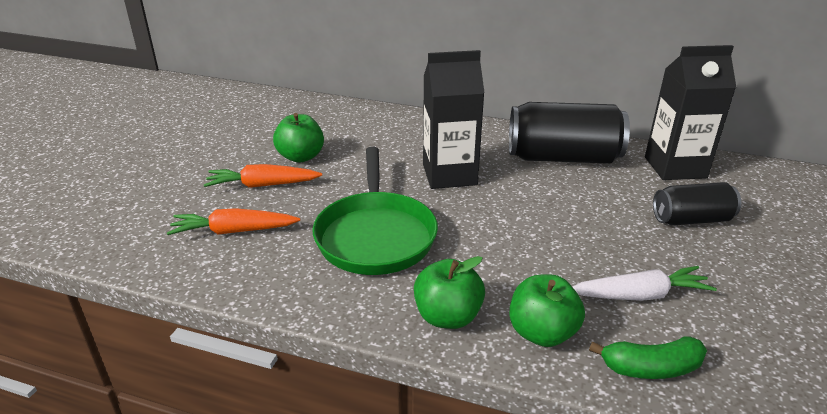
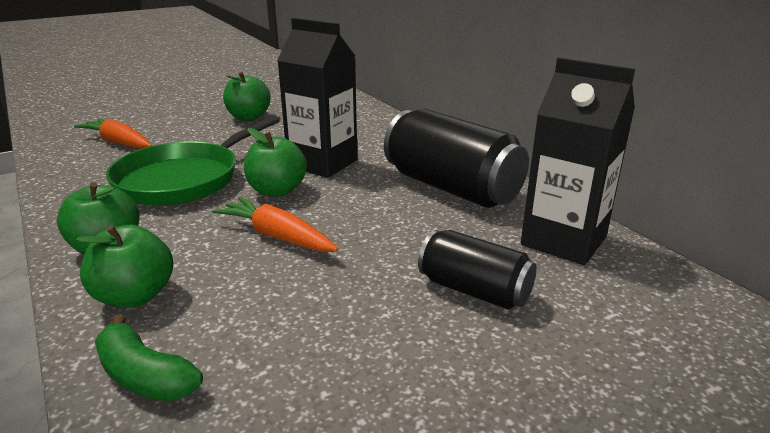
camera: 40 degrees right, 5 degrees down
orange carrot [204,164,322,188] -> orange carrot moved to [212,197,338,252]
white carrot [573,266,717,301] -> none
none -> green apple [244,128,307,197]

